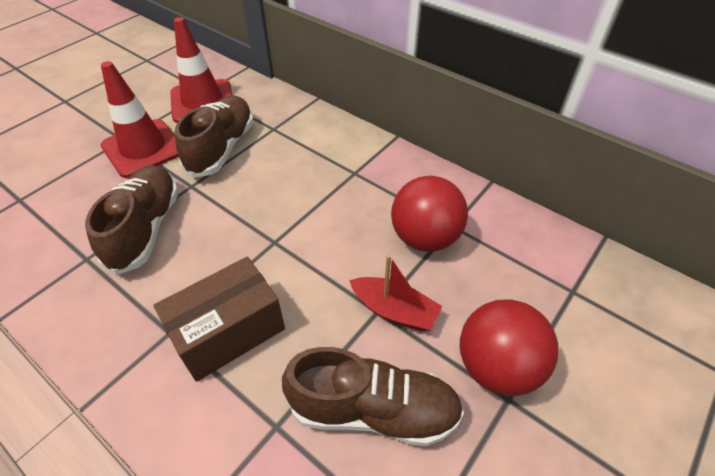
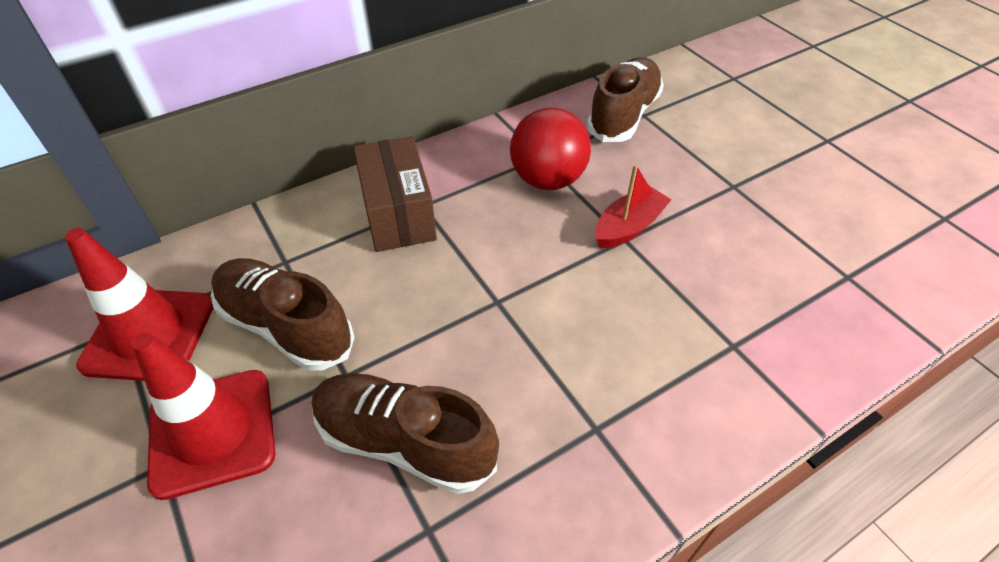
camera: 70 degrees left, 0 degrees up
brown box [153,256,285,382] -> brown box moved to [353,136,437,252]
brown shoe [282,347,464,446] -> brown shoe moved to [587,57,664,142]
red ball [460,299,559,396] -> none

